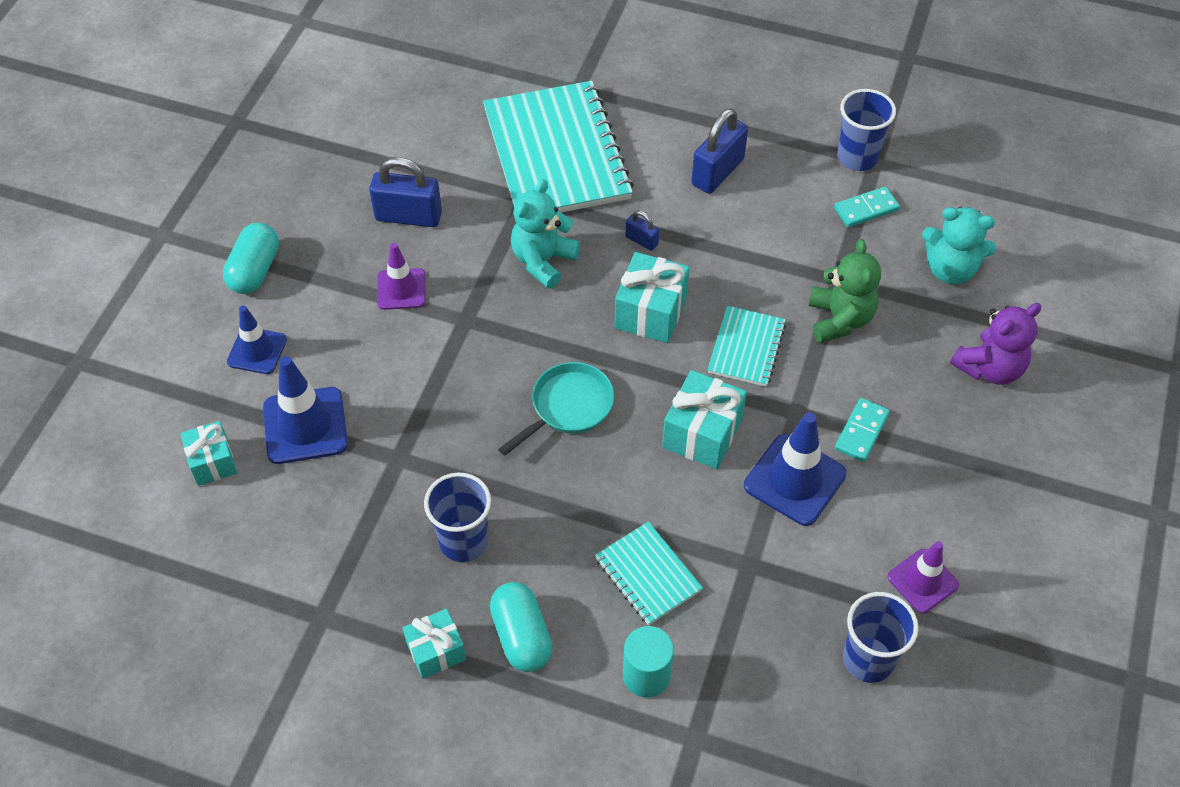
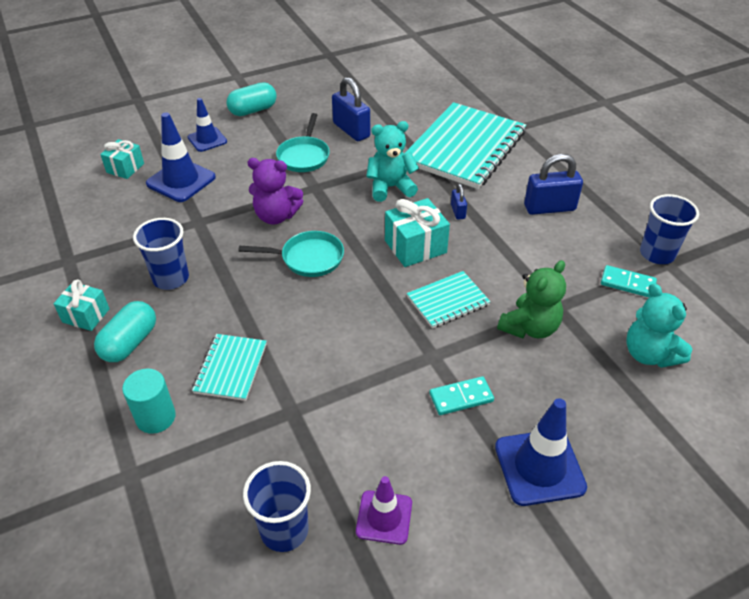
camera: 45 degrees right, 10 degrees down
purple traffic cone [377,243,426,310] -> turquoise pan [276,113,330,172]
turquoise gift [662,370,747,469] -> none
blue traffic cone [744,412,847,526] -> blue traffic cone moved to [495,398,587,506]
purple teddy bear [950,303,1041,385] -> purple teddy bear moved to [248,158,303,224]

